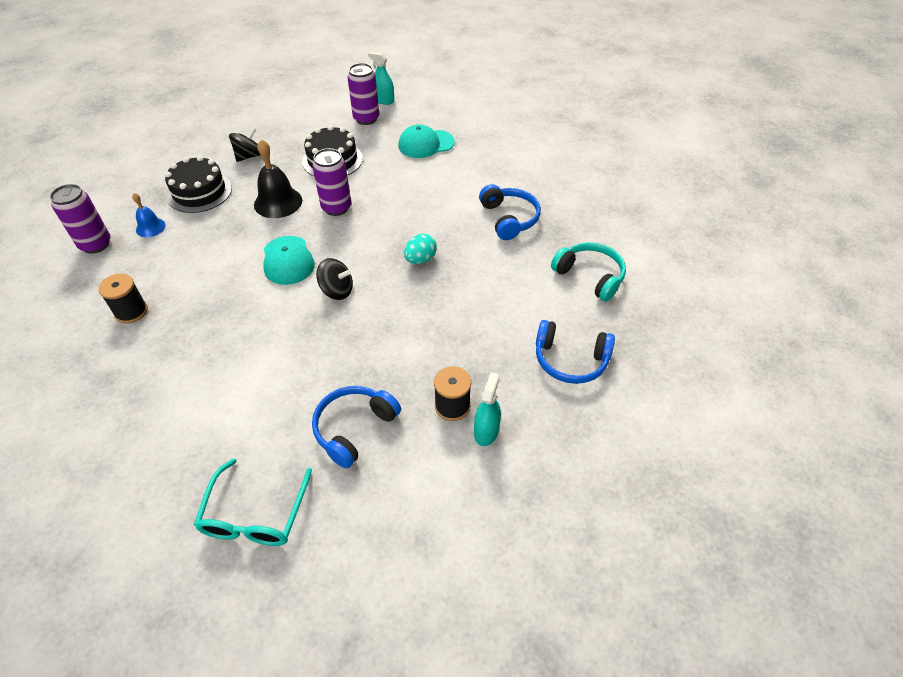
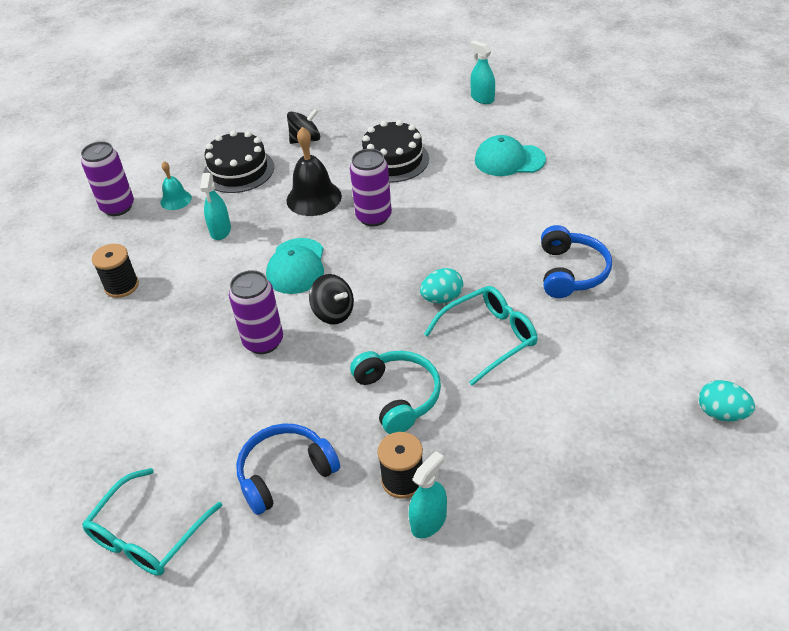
camera: 25 degrees right, 5 degrees down
blue bell [132,193,166,237] -> turquoise bell [160,161,192,210]
purple can [348,63,379,125] -> purple can moved to [229,270,283,354]
blue headphones [536,320,615,384] -> none
turquoise headphones [551,242,626,301] -> turquoise headphones moved to [350,351,441,434]
none -> turquoise spray bottle [200,173,231,240]
none -> turquoise glasses [424,286,538,386]
none -> turquoise egg [699,380,755,421]

